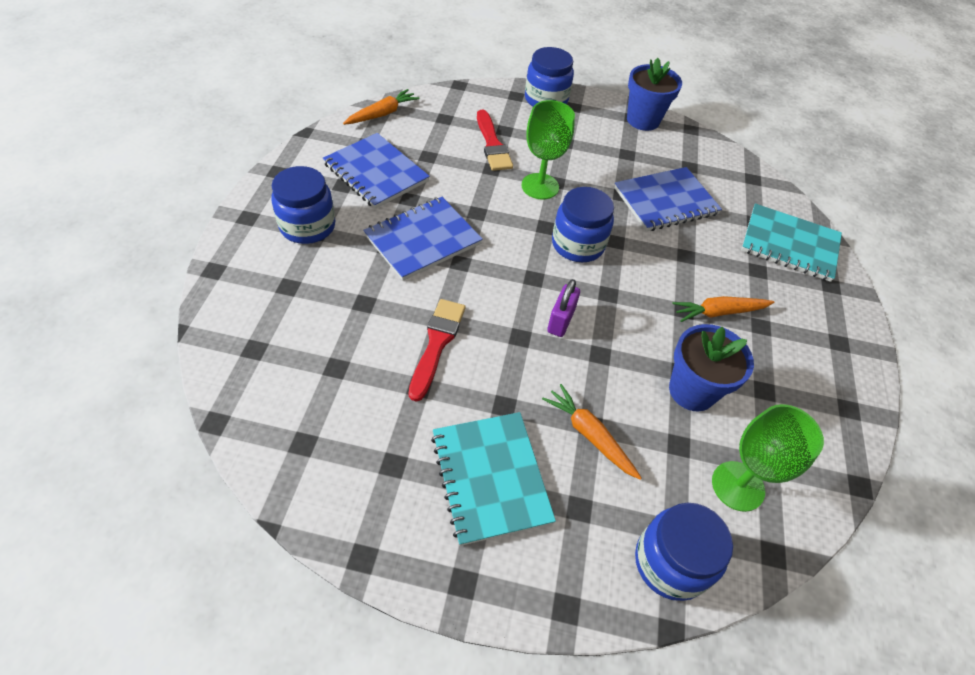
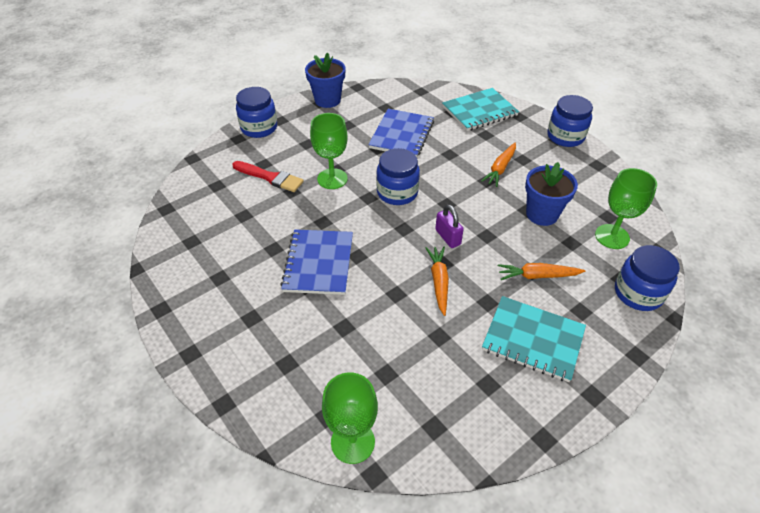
camera: 45 degrees left, 5 degrees down
blue jar [271,166,335,244] -> blue jar moved to [547,95,593,147]
blue notebook [323,133,430,209] -> none
orange carrot [343,89,419,125] -> orange carrot moved to [426,247,449,316]
red brush [409,299,466,402] -> none
none -> green goblet [322,373,378,464]

